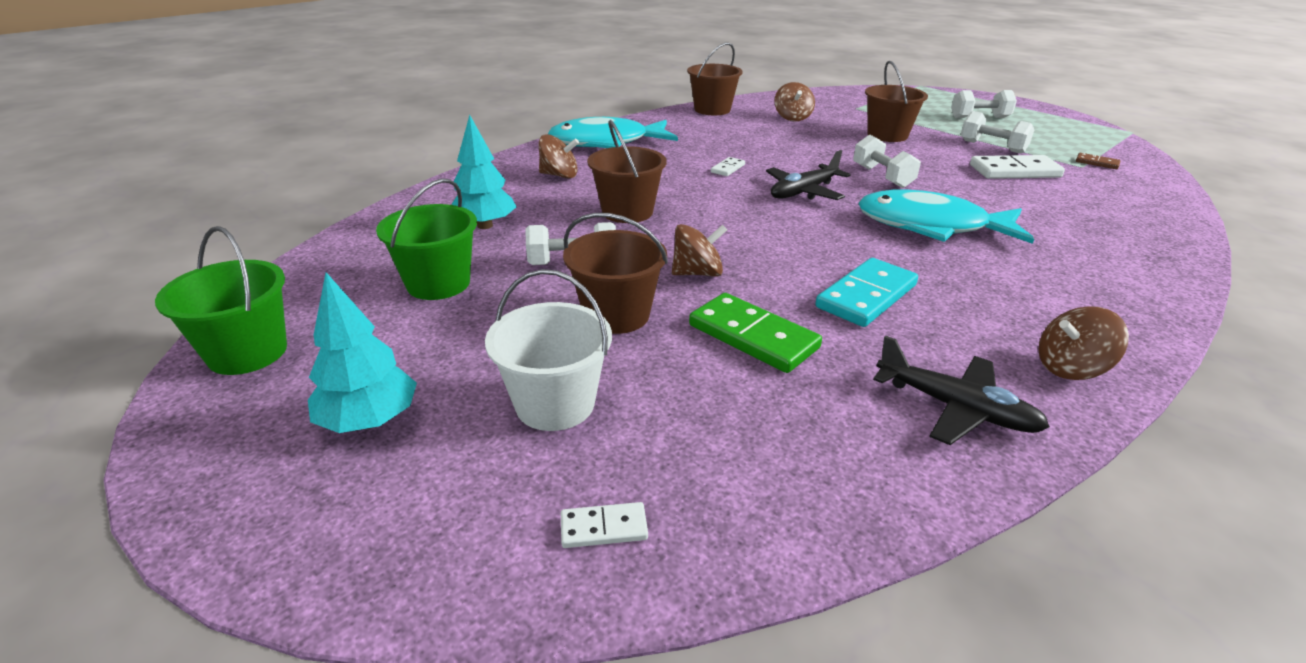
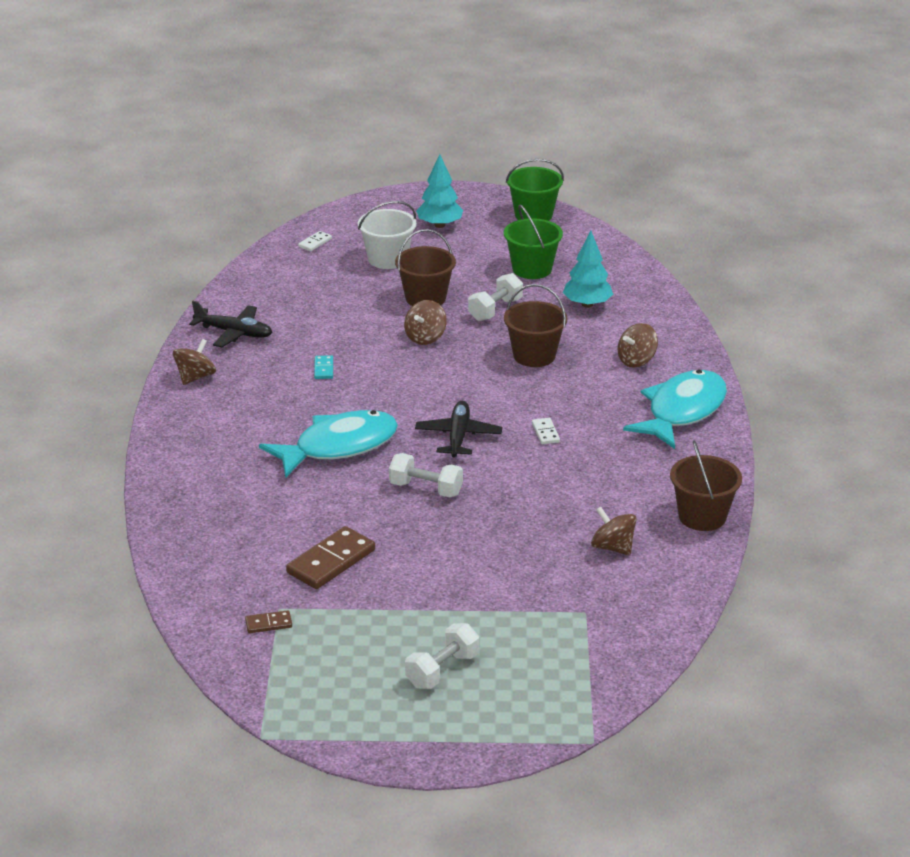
camera: 135 degrees right, 0 degrees up
green domino [689,293,822,373] -> none
turquoise domino [815,258,918,327] -> turquoise domino [314,355,333,379], size x0.49
brown bucket [865,61,928,142] -> none
black plane [873,335,1050,445] -> black plane turned 150 degrees counterclockwise [189,301,273,347]
white dumbbell [961,111,1034,154] -> none
white domino [970,155,1065,179] -> brown domino [286,526,375,589]

